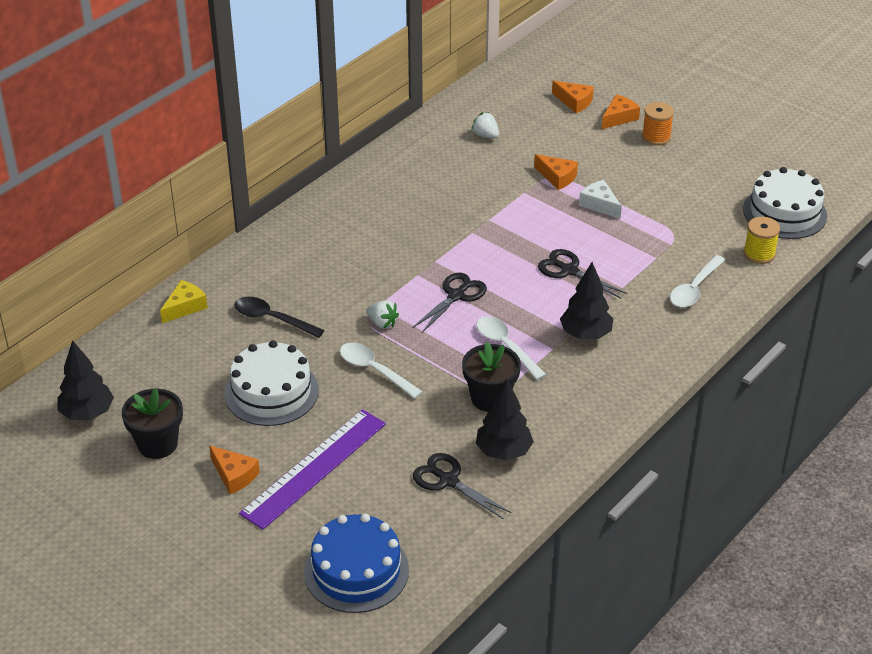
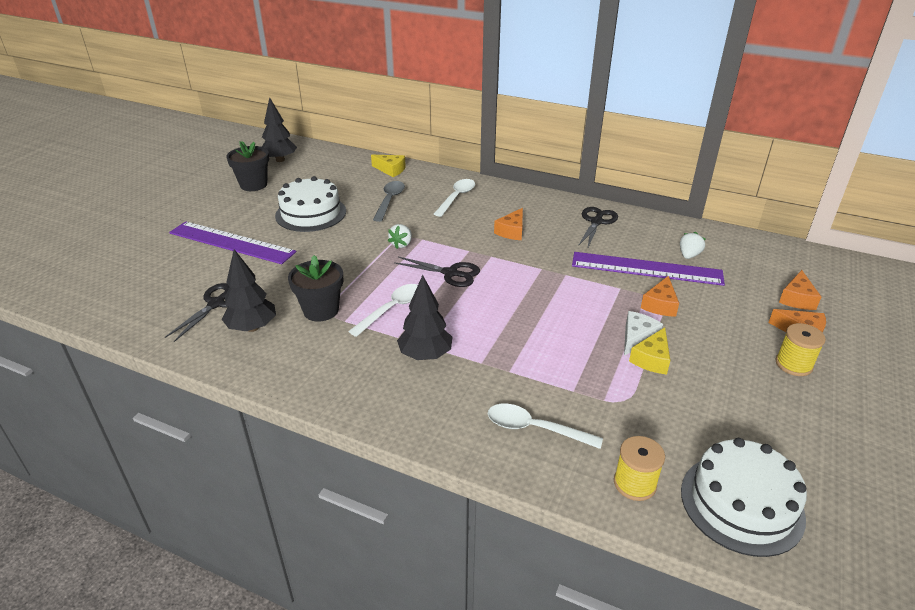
camera: 75 degrees right, 5 degrees down
orange cheese [209,445,260,494] -> orange cheese moved to [494,208,523,240]
black spoon [234,297,324,338] -> grey spoon [373,181,405,222]
blue cake [304,514,409,613] -> none
white spoon [340,342,423,399] -> white spoon moved to [434,179,475,217]
black scissors [538,249,627,298] -> black scissors moved to [578,207,618,247]
orange spool [642,102,674,145] -> yellow spool [776,323,826,376]
none -> purple ruler [572,252,725,286]
none -> yellow cheese [629,327,670,374]

